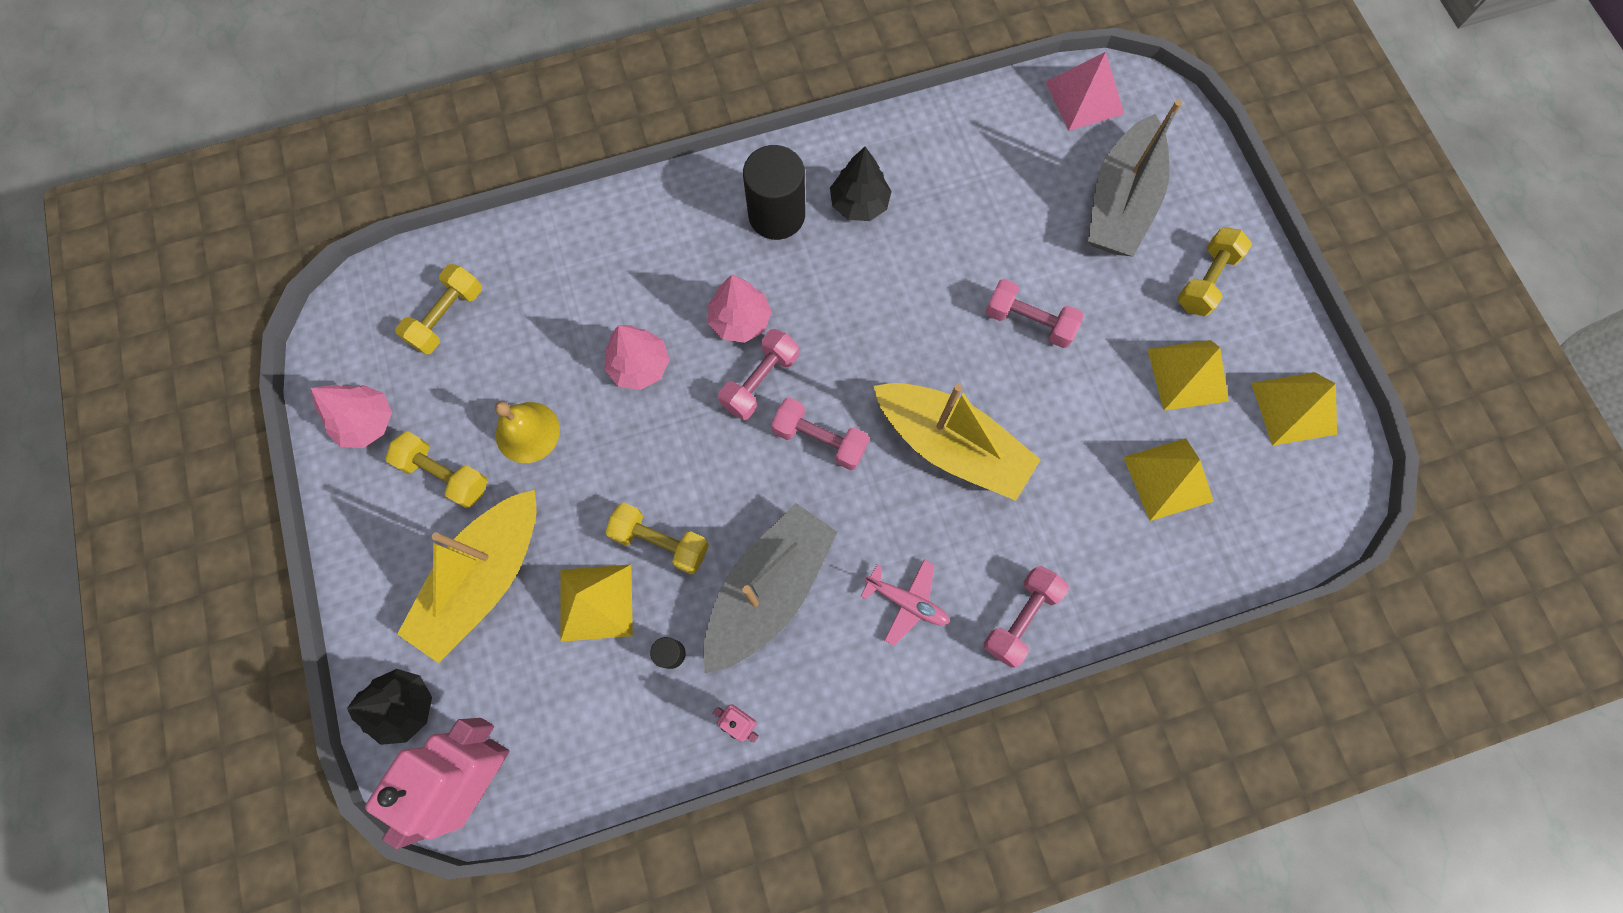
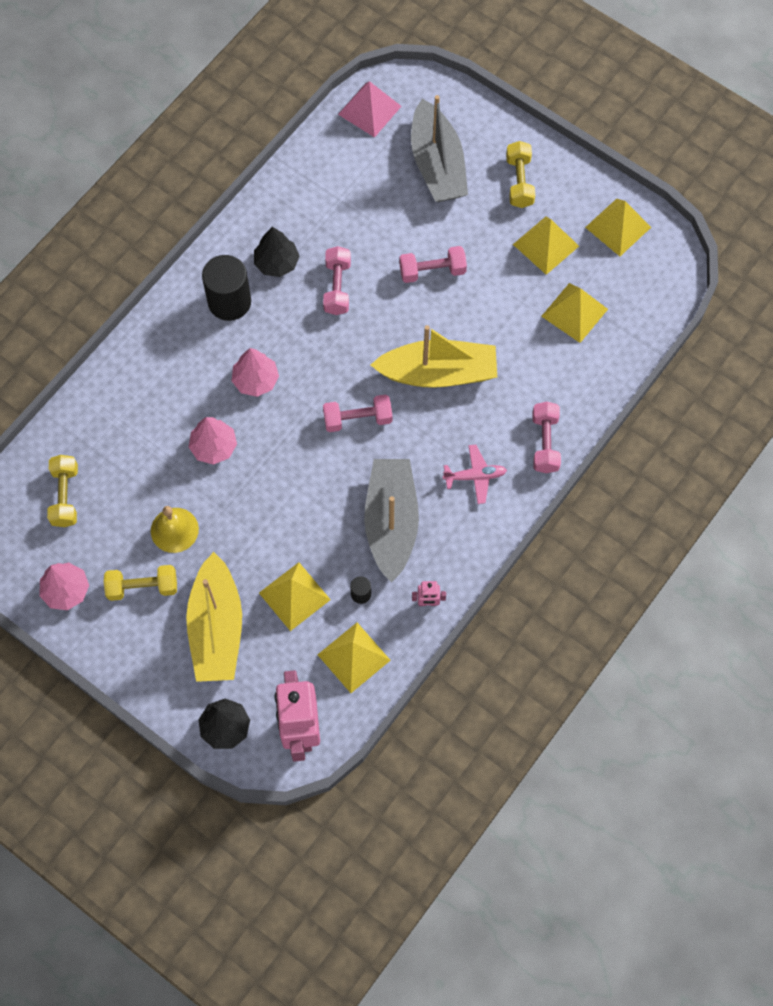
camera: 35 degrees left, 5 degrees down
yellow dumbbell [605,503,709,574] -> none
pink dumbbell [718,329,799,420] -> pink dumbbell moved to [323,246,351,315]
none -> yellow pyramid [318,623,391,693]

